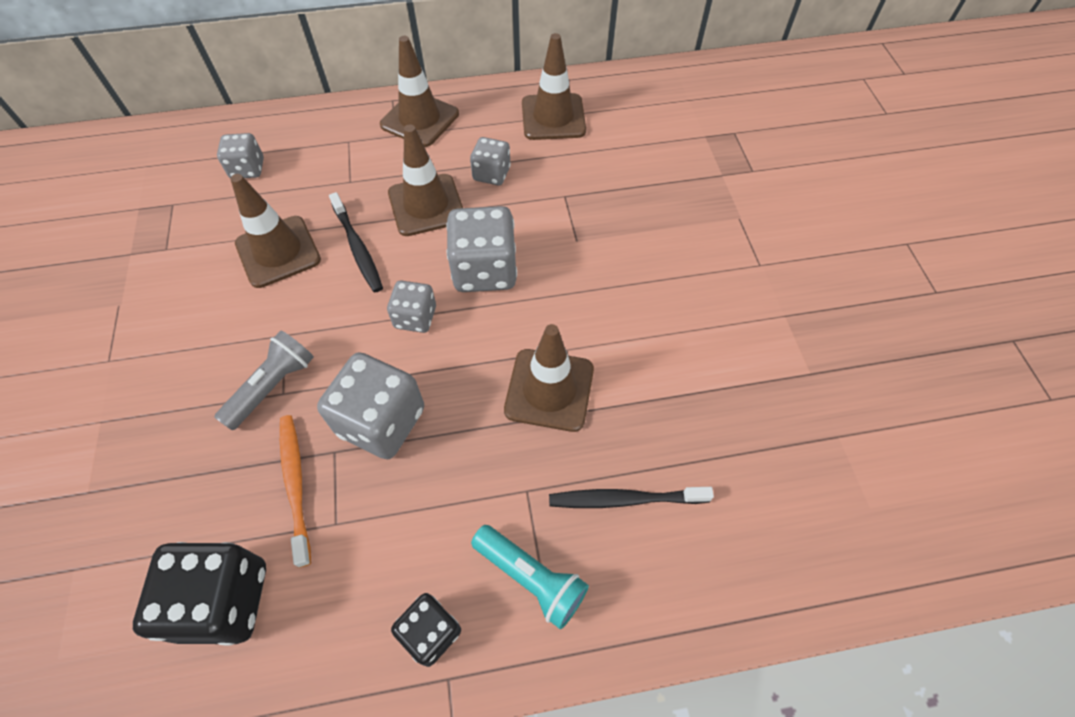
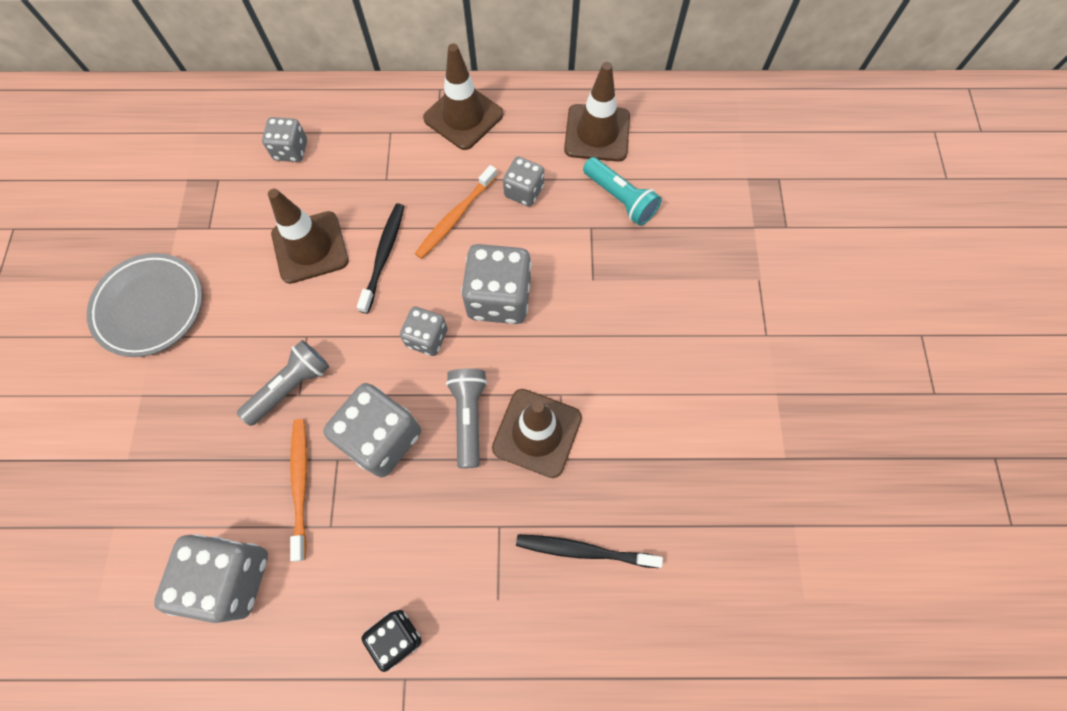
camera: 10 degrees right, 10 degrees up
black dice [133,542,266,646] -> grey dice [154,534,268,623]
black toothbrush [329,192,383,292] -> black toothbrush turned 150 degrees counterclockwise [357,203,404,314]
brown traffic cone [388,124,463,236] -> orange toothbrush [415,165,497,259]
turquoise flashlight [471,525,589,630] -> turquoise flashlight moved to [583,157,662,226]
none -> grey plate [87,253,203,357]
none -> grey flashlight [446,369,487,468]

